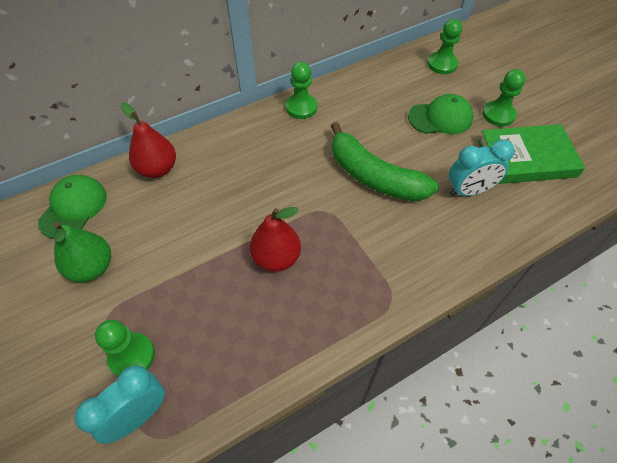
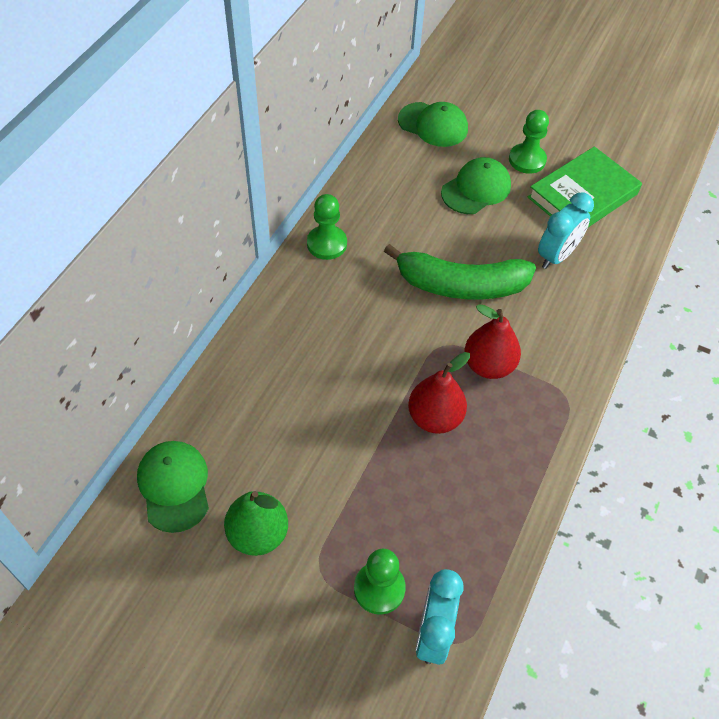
camera: 35 degrees left, 0 degrees up
red pear [120,102,176,178] -> red pear moved to [464,304,521,379]
green pawn [427,19,462,74] -> green cap [398,102,468,147]

